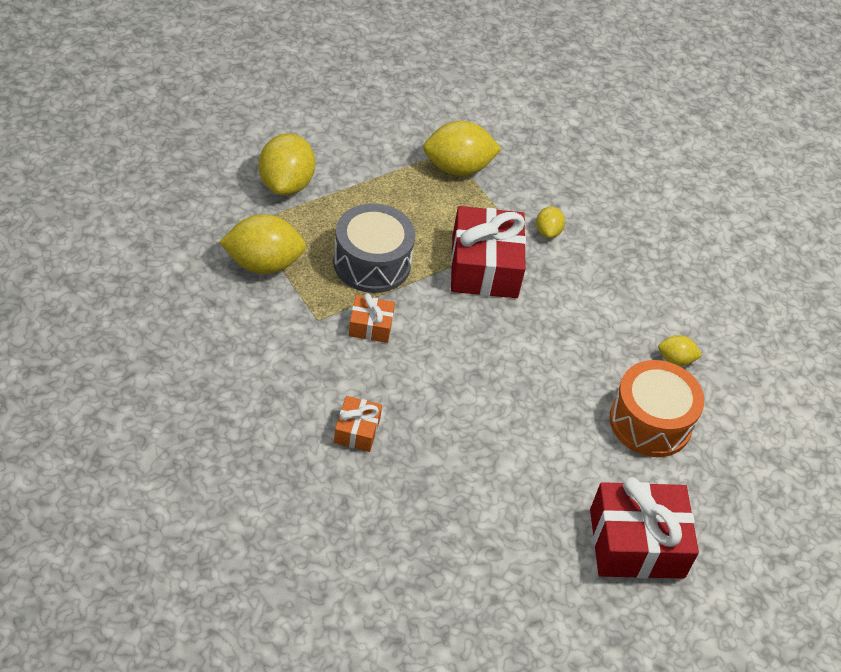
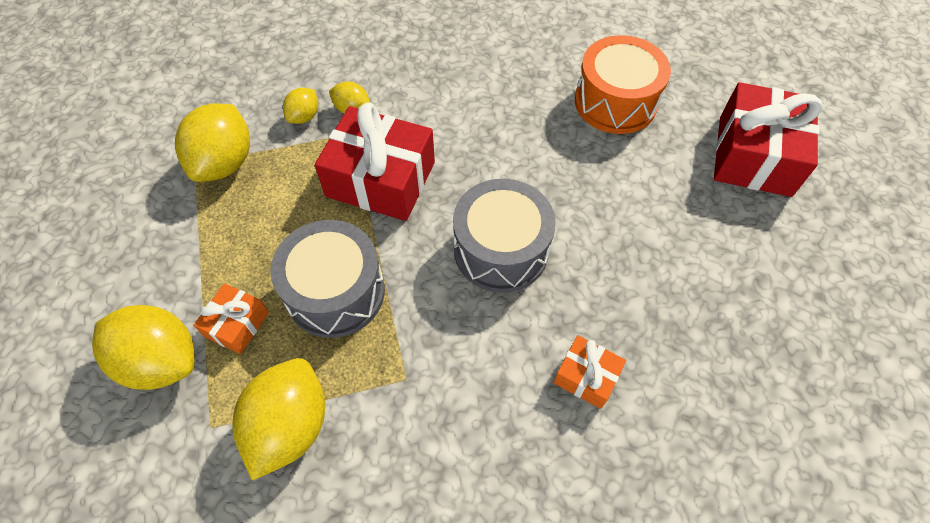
camera: 65 degrees left, 10 degrees up
orange gift [349,293,395,343] -> orange gift moved to [193,283,269,354]
yellow lemon [658,335,702,366] -> yellow lemon moved to [283,88,318,124]
none -> grey drum [453,179,556,293]

